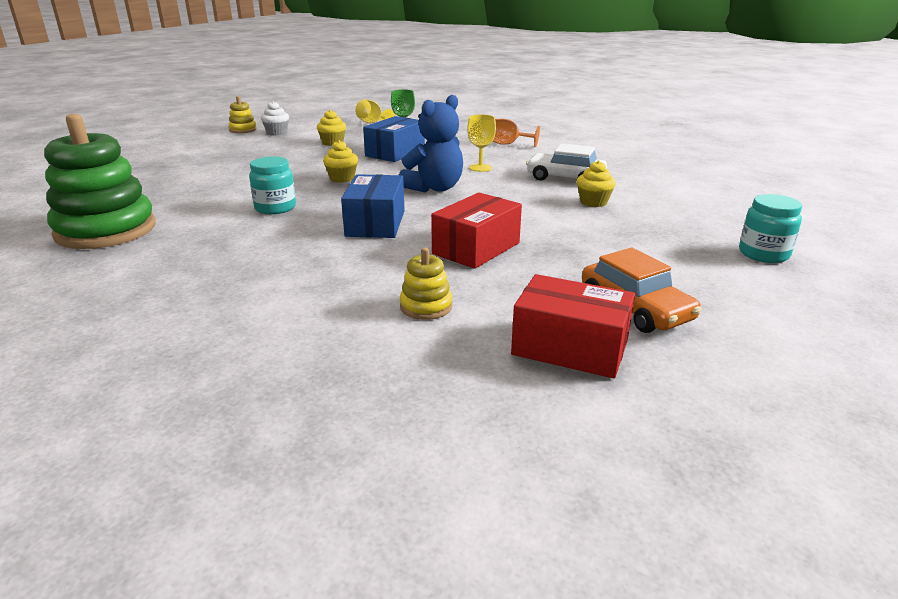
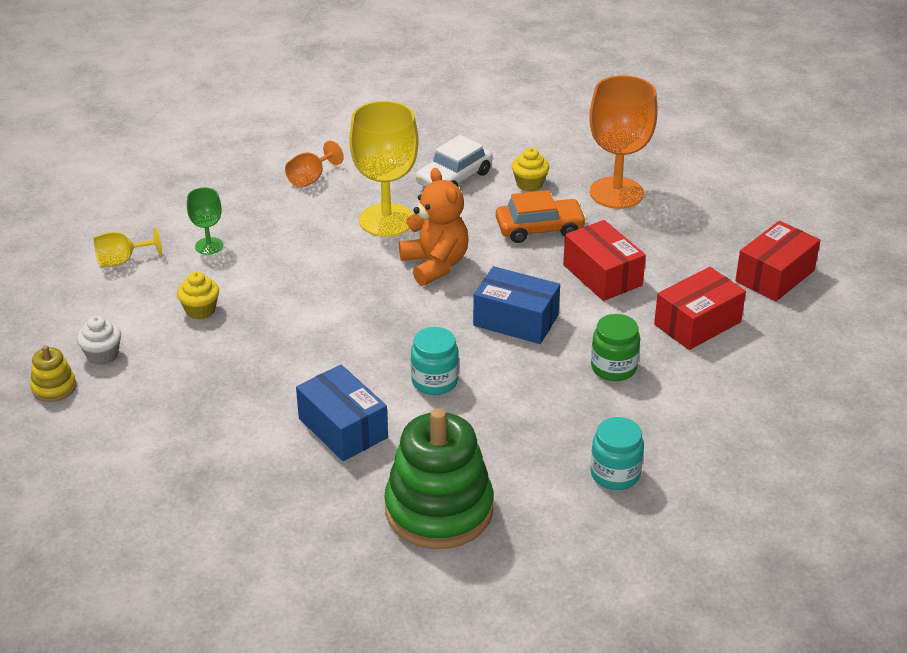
camera: 70 degrees left, 10 degrees up
yellow cupcake [323,140,358,183] -> none
blue box [363,116,425,162] -> blue box moved to [296,365,388,461]
blue teddy bear [399,95,463,193] -> orange teddy bear [399,168,468,286]
yellow stacking toy [400,247,452,320] -> red box [654,267,746,350]
yellow goblet [467,114,496,172] -> yellow goblet [349,101,419,237], size x2.03
orange car [582,248,701,333] -> orange car moved to [496,190,587,243]
turquoise jar [739,194,802,263] -> turquoise jar moved to [590,417,644,490]
none -> orange goblet [589,75,658,209]
none -> green jar [591,314,640,381]

